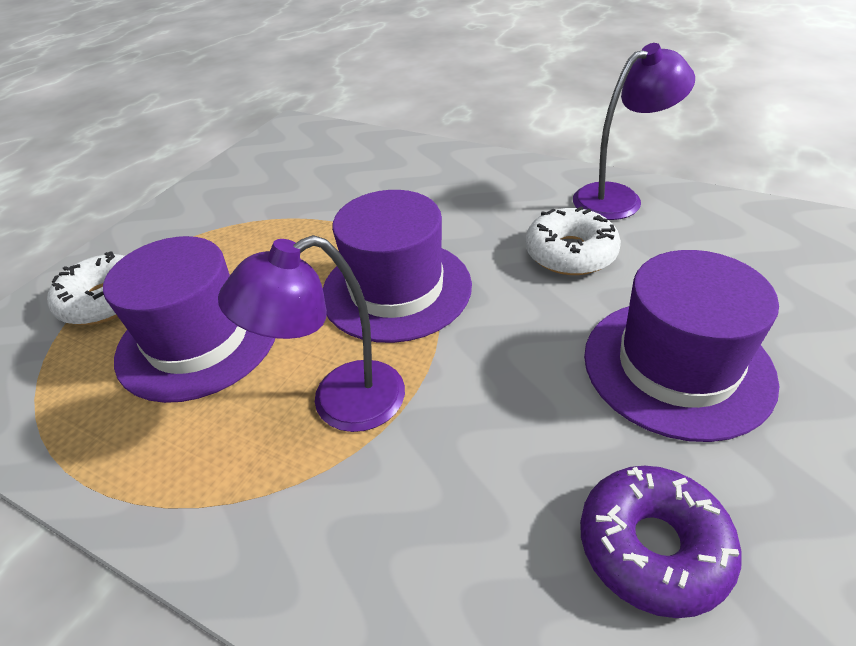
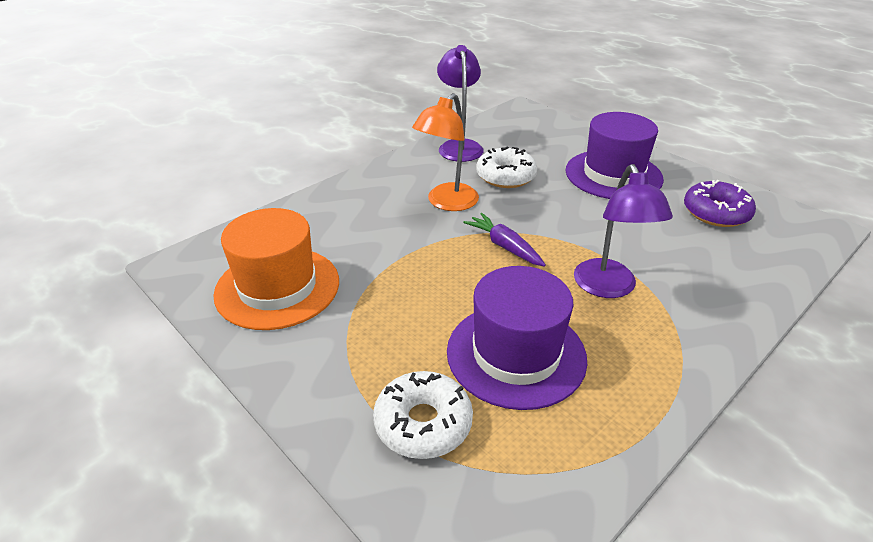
camera: 75 degrees left, 5 degrees down
purple hat [323,190,472,343] -> purple carrot [463,213,546,267]
none -> orange hat [213,208,339,330]
none -> orange lamp [412,93,479,211]

